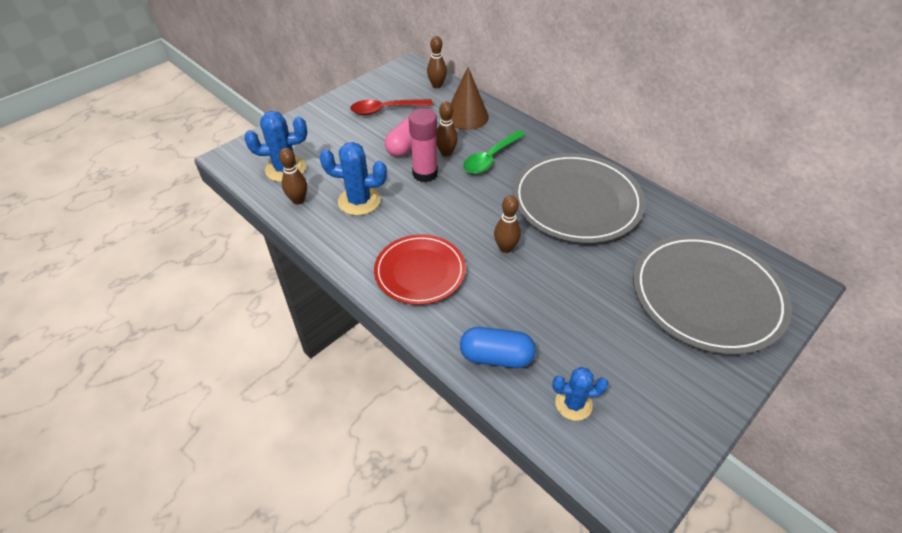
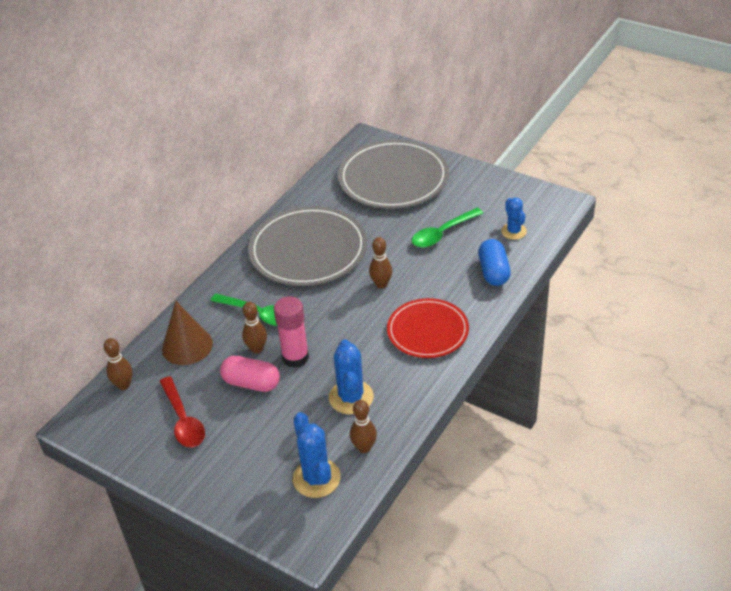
camera: 100 degrees left, 5 degrees down
none -> green spoon [412,208,483,248]

